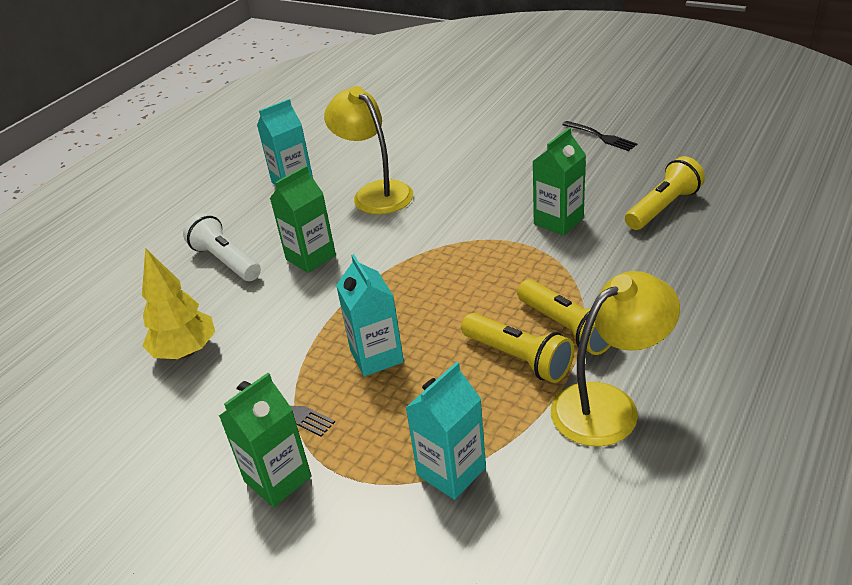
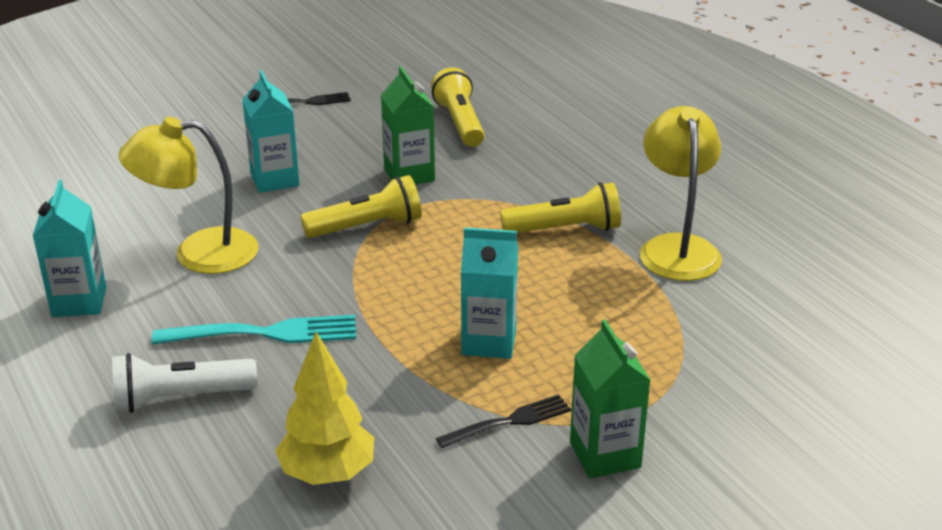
camera: 65 degrees left, 5 degrees down
green carton [270,166,336,273] -> turquoise fork [152,315,356,345]
turquoise carton [405,362,486,500] -> turquoise carton moved to [242,70,300,193]
yellow flashlight [461,313,574,383] -> yellow flashlight moved to [301,175,422,238]

